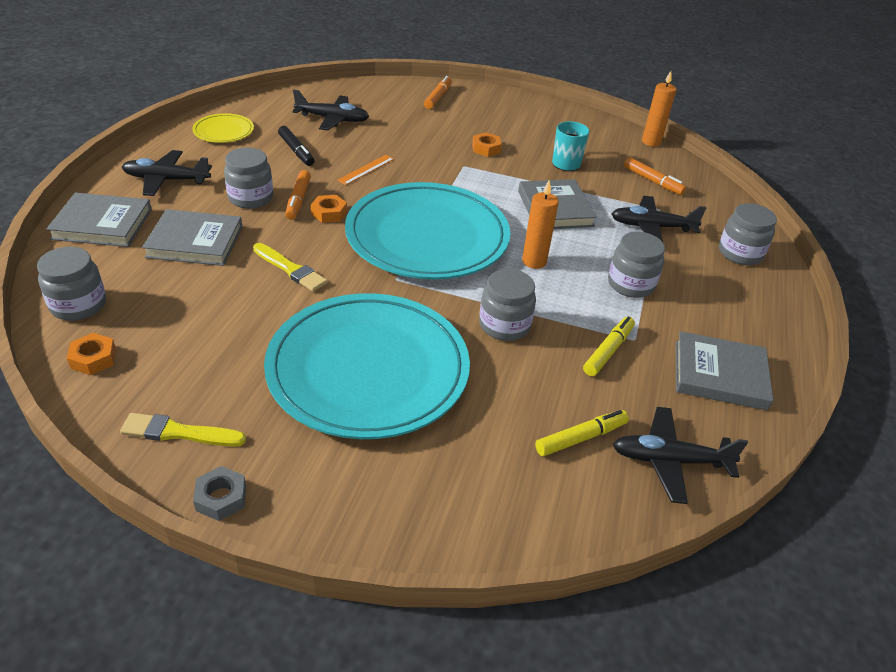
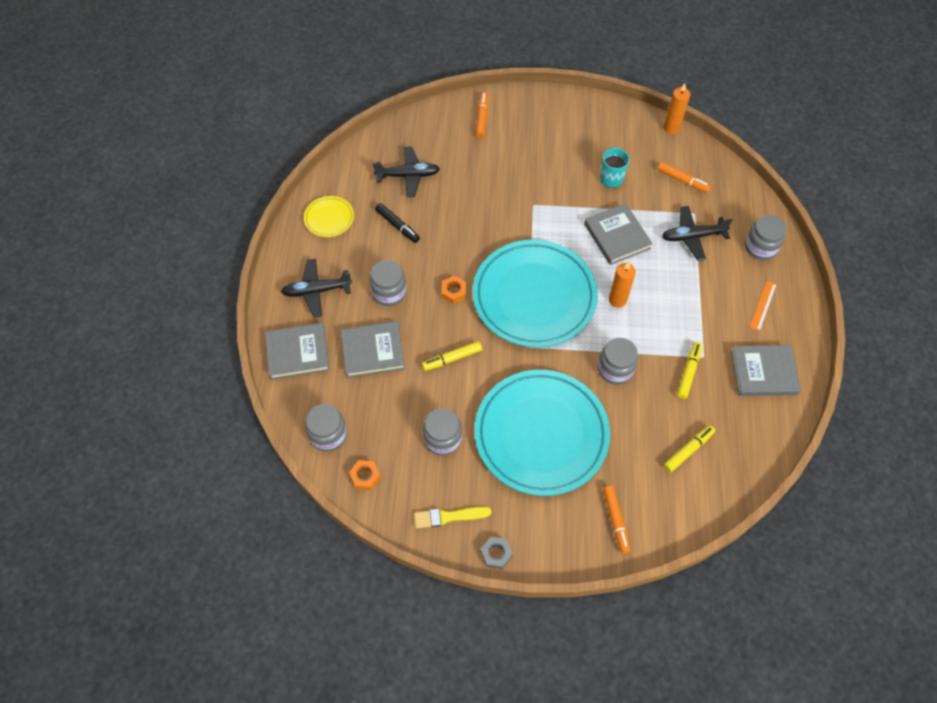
camera: 10 degrees left, 20 degrees up
yellow brush [253,243,328,292] -> yellow marker [422,341,482,371]
orange marker [285,170,311,220] -> orange marker moved to [603,486,631,554]
orange ruler [337,155,394,185] -> orange ruler moved to [750,281,777,331]
orange nut [472,132,502,157] -> none
grey jar [608,232,665,298] -> grey jar moved to [423,408,462,456]
black plane [613,407,748,504] -> none

